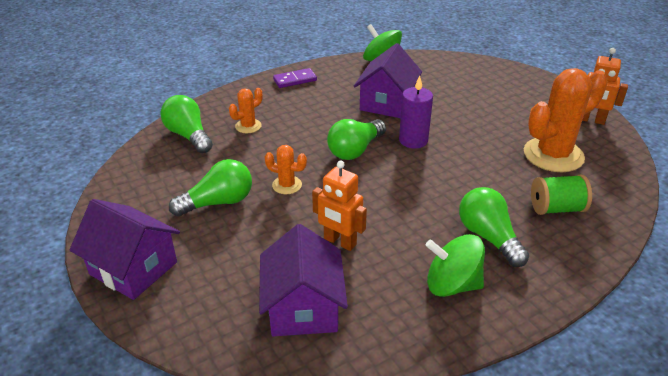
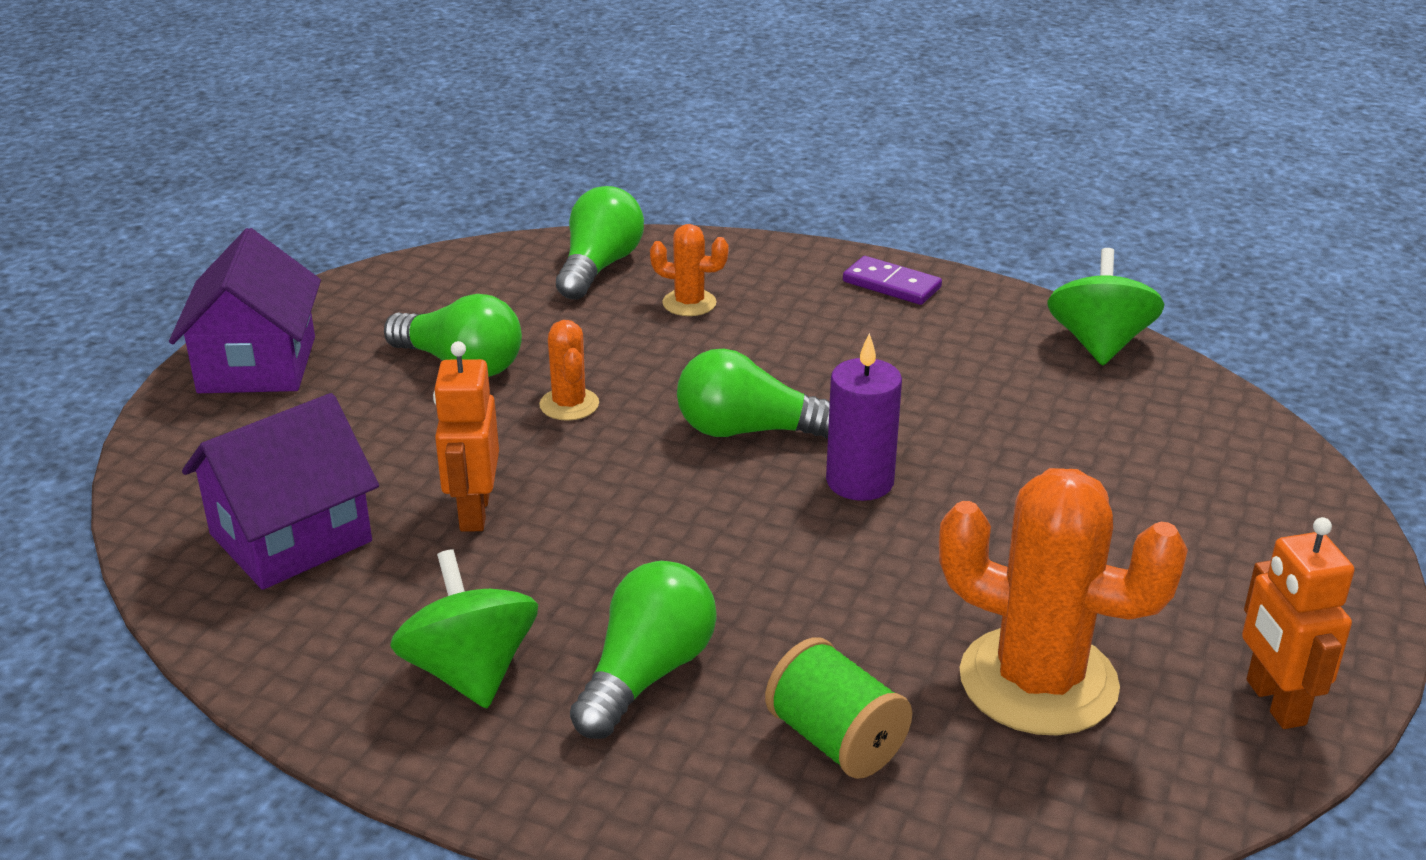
camera: 55 degrees right, 5 degrees down
purple house [354,43,422,118] -> none

